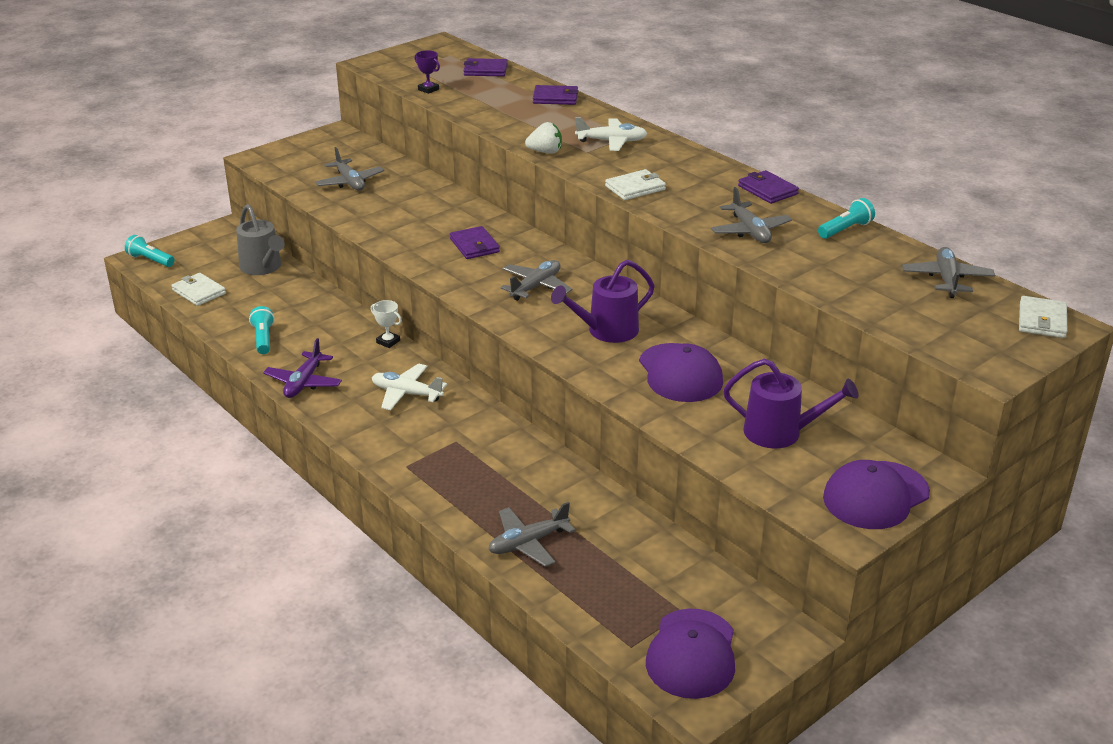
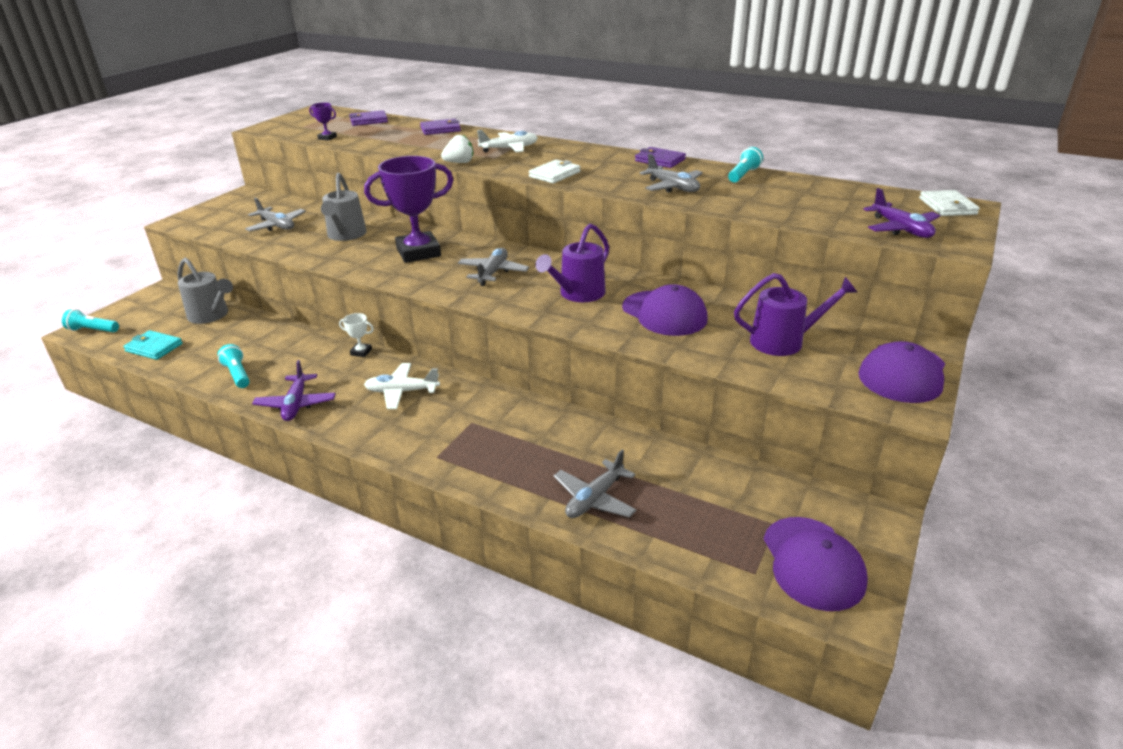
camera: 20 degrees left, 0 degrees up
white wallet [171,273,226,306] -> turquoise wallet [123,330,183,360]
purple wallet [450,226,500,259] -> purple trophy [364,156,453,263]
grey plane [902,247,995,298] -> none
none -> grey watering can [321,173,367,241]
none -> purple plane [863,188,940,238]

